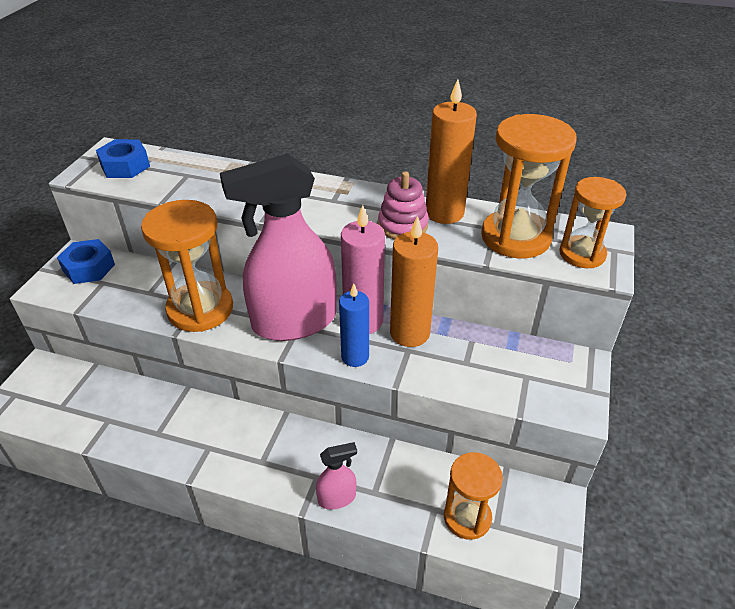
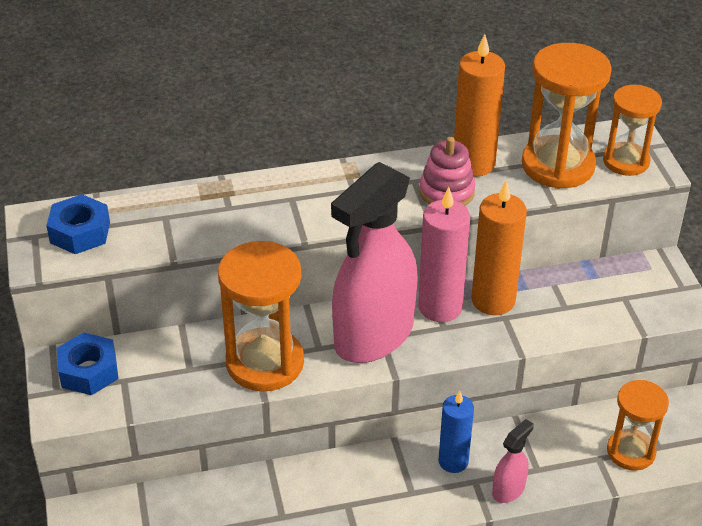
camera: 30 degrees left, 0 degrees up
blue candle [339,284,369,367] -> blue candle moved to [438,391,474,473]

